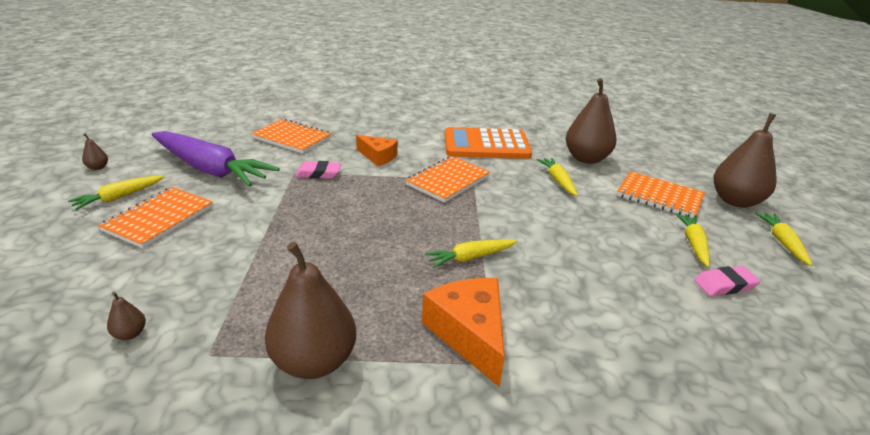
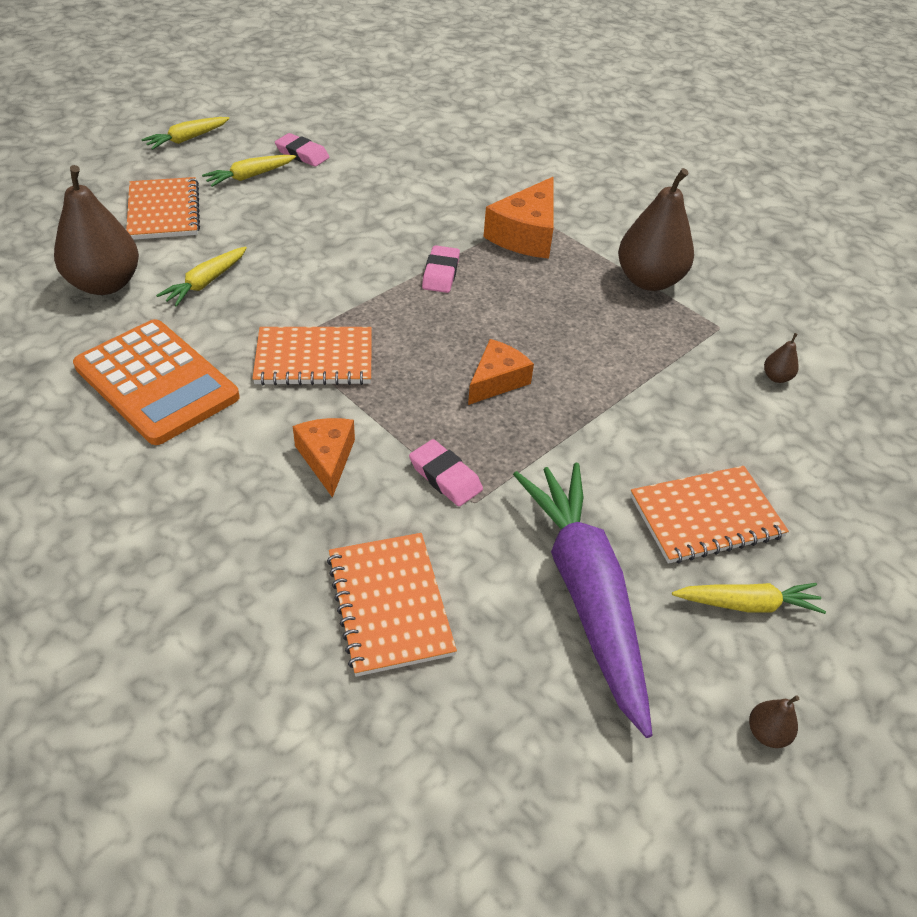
camera: 135 degrees left, 15 degrees up
yellow carrot [425,239,517,268] -> pink eraser [422,245,460,293]
brown pear [714,113,777,208] -> none
none -> orange cheese [468,339,534,405]

